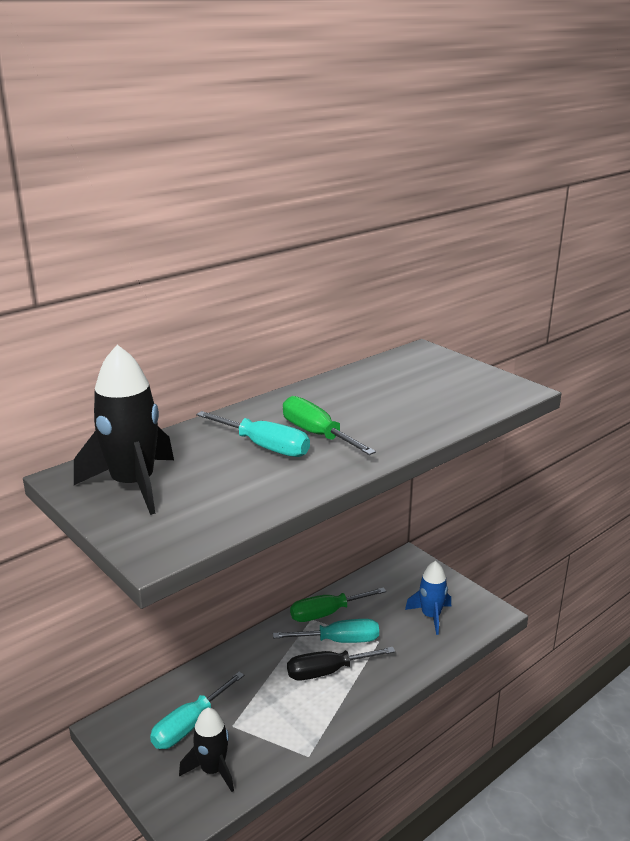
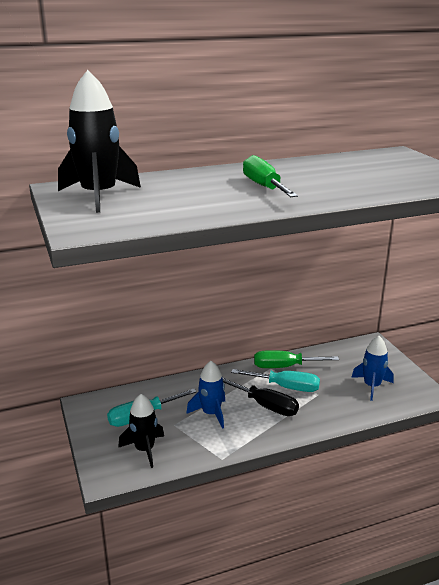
camera: 20 degrees right, 0 degrees up
turquoise screwdriver [196,411,310,457] -> none
black screwdriver [287,647,395,680] -> black screwdriver turned 150 degrees counterclockwise [222,378,299,416]
none -> blue rocket [186,361,225,429]

